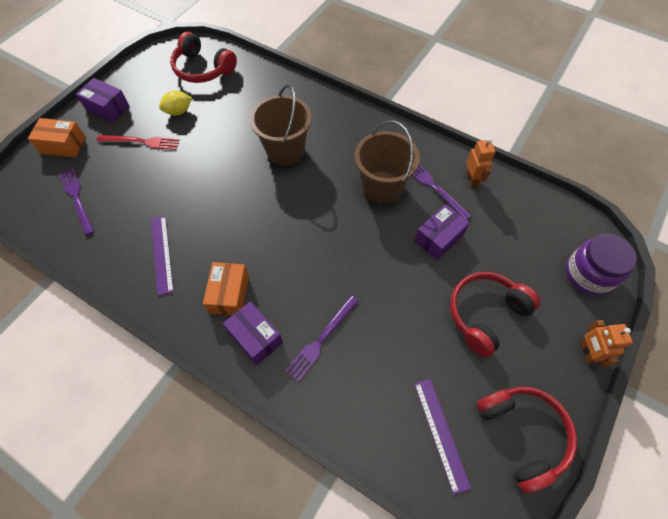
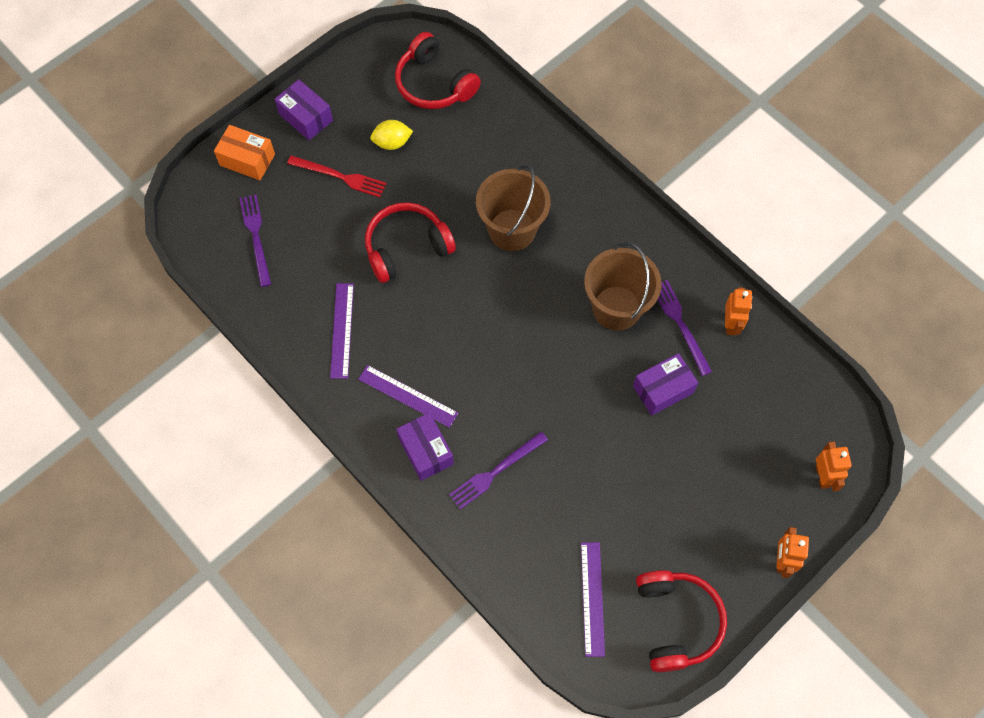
camera: 15 degrees right, 5 degrees up
orange box [203,262,249,315] -> purple ruler [358,365,458,428]
red headphones [450,272,540,358] -> red headphones moved to [365,202,456,283]
purple jar [566,234,637,295] -> orange robot [816,442,852,491]

